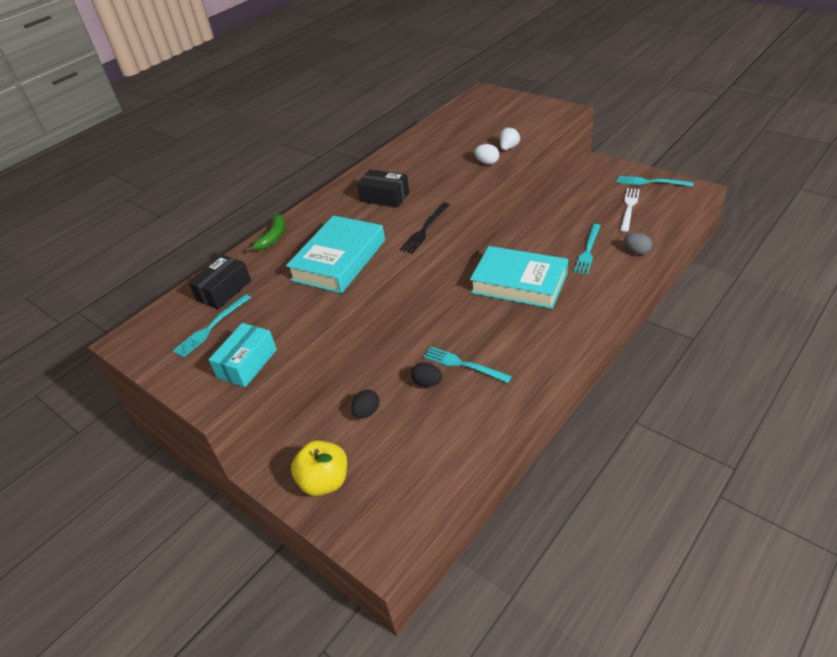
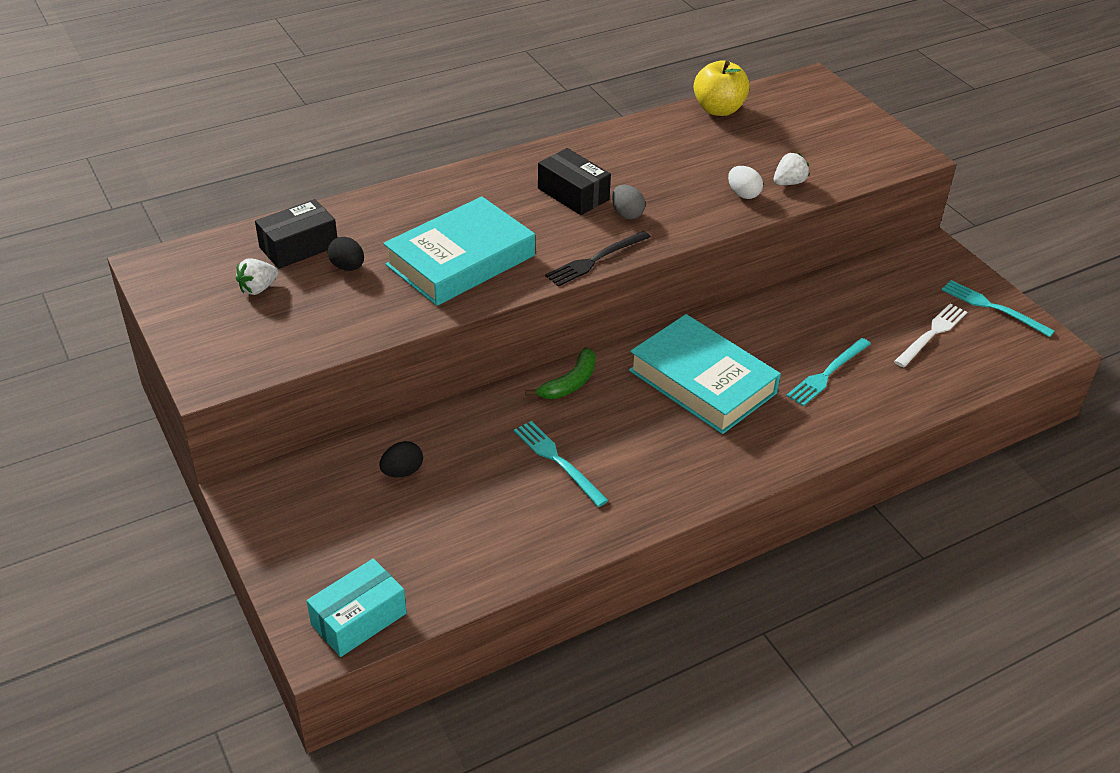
camera: 15 degrees right, 0 degrees up
turquoise fork [173,294,251,358] -> white strawberry [236,258,278,295]
turquoise box [209,323,277,387] -> turquoise box moved to [307,558,407,657]
green banana [245,214,285,252] -> green banana moved to [525,347,596,399]
yellow apple [291,440,347,496] -> yellow apple moved to [694,60,750,116]
black egg [411,362,442,387] -> black egg moved to [328,237,364,271]
grey egg [624,233,652,255] -> grey egg moved to [612,185,645,219]

